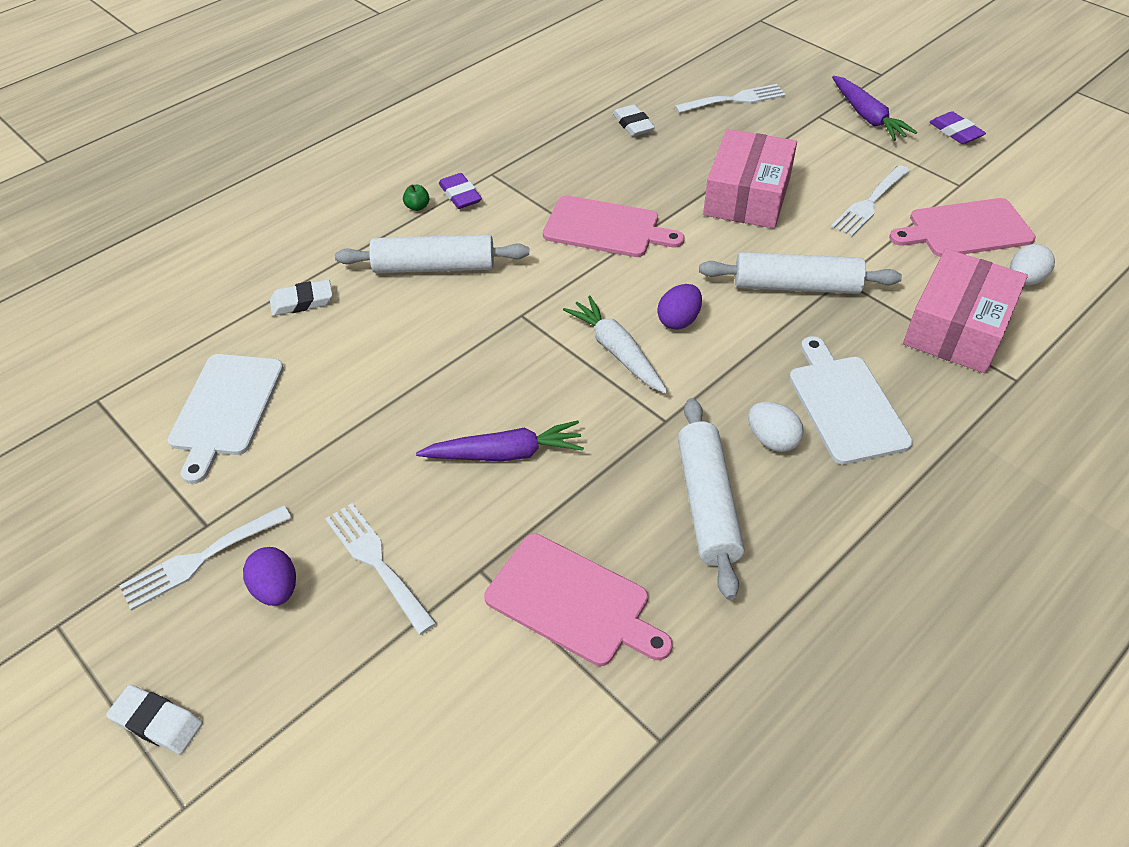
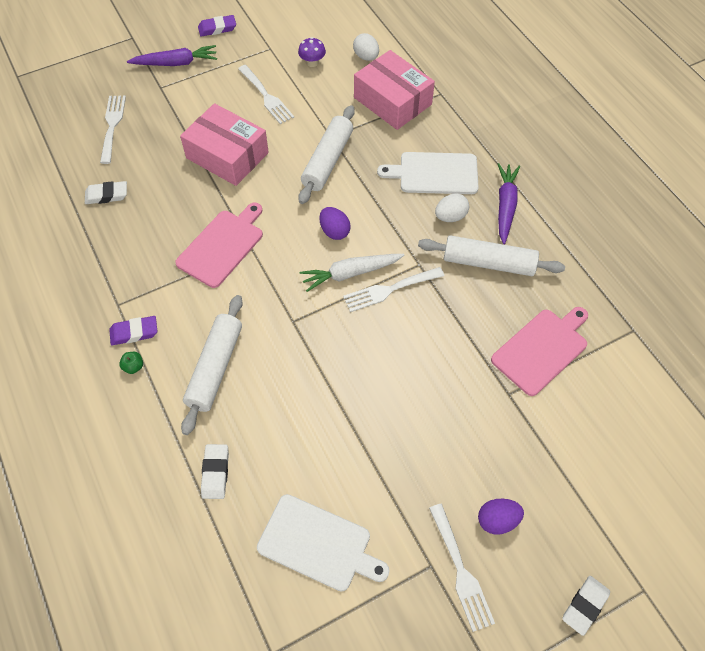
camera: 75 degrees left, 10 degrees up
white fork [325,503,437,635] -> white fork moved to [343,267,444,312]
purple carrot [416,420,584,461] -> purple carrot moved to [498,163,520,244]
pink cutting board [889,198,1036,257] -> purple mushroom [298,37,326,67]

